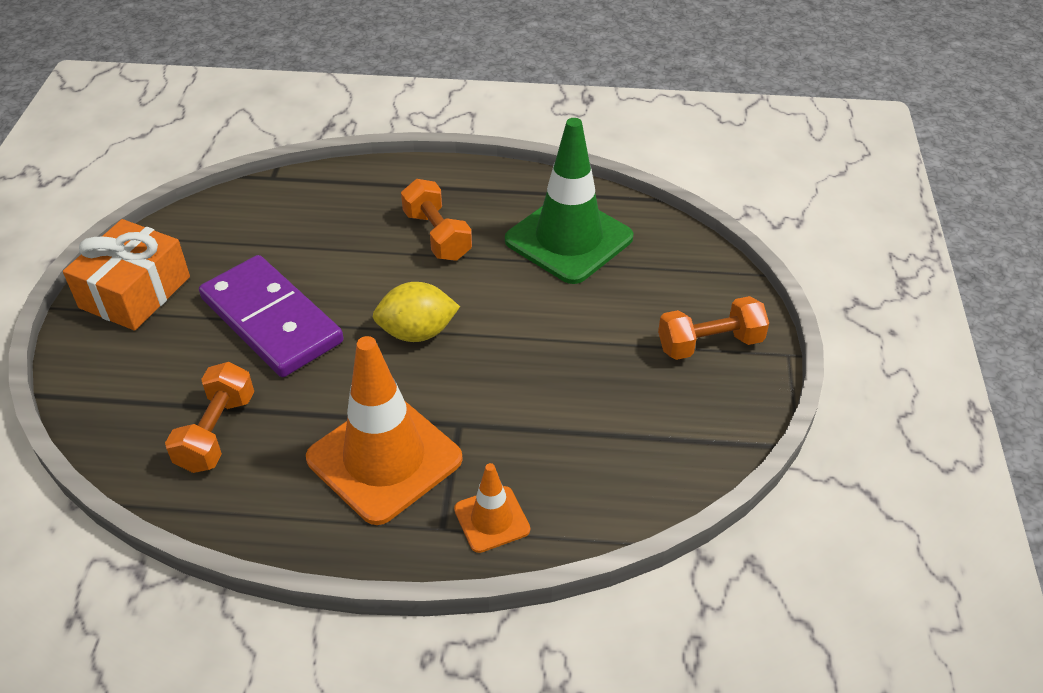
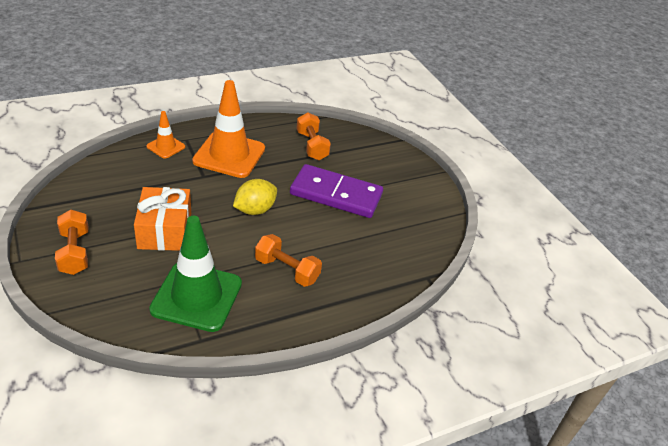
camera: 145 degrees right, 5 degrees down
orange gift [63,219,190,331] -> orange gift moved to [134,187,191,251]
orange dumbbell [658,296,769,360] -> orange dumbbell turned 60 degrees counterclockwise [55,210,88,275]

